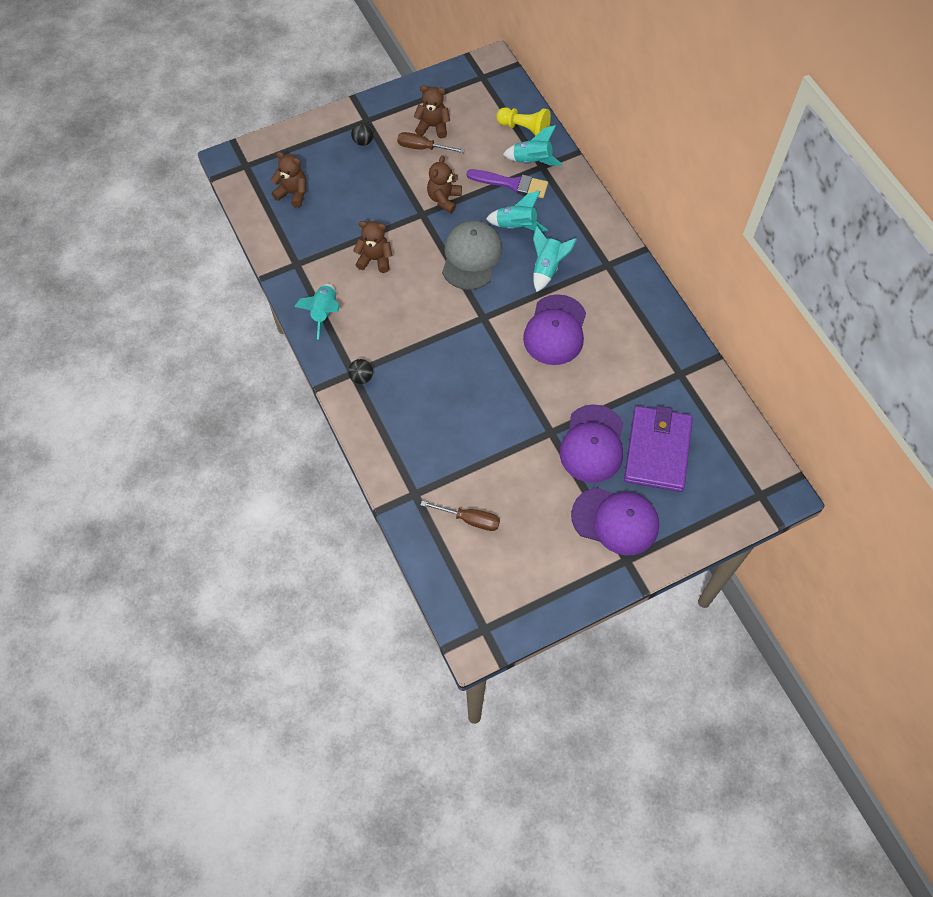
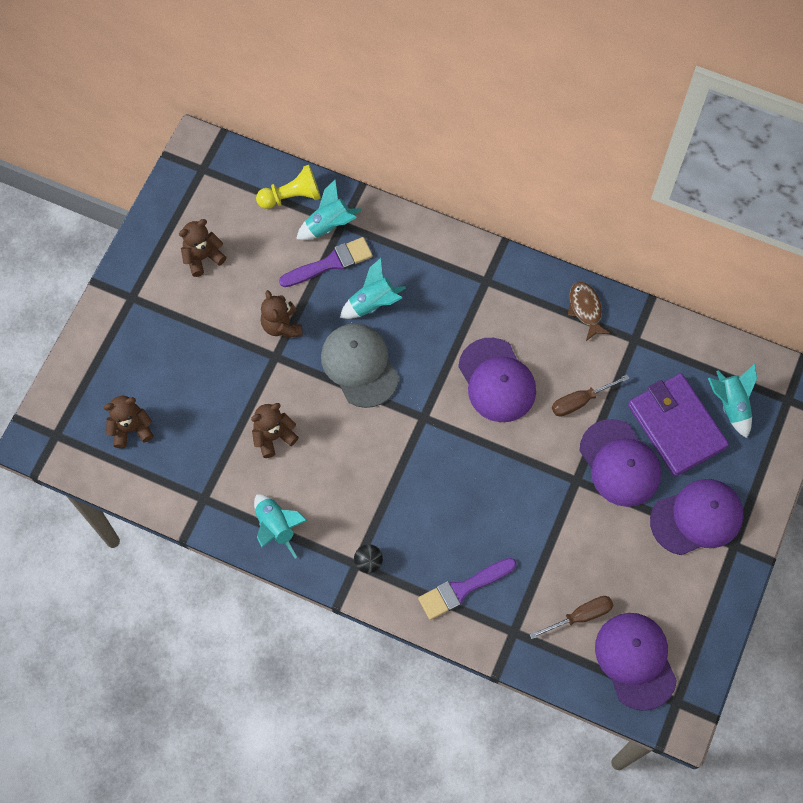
camera: 40 degrees left, 5 degrees up
black ball [351,122,374,146] -> none
brown screwdriver [397,132,465,153] -> brown screwdriver moved to [552,375,630,417]
turquoise rocket [533,226,577,292] -> turquoise rocket moved to [708,364,757,438]
none -> purple brush [418,558,517,620]
none -> brown fish [568,282,611,341]
none -> purple cap [595,613,677,711]

